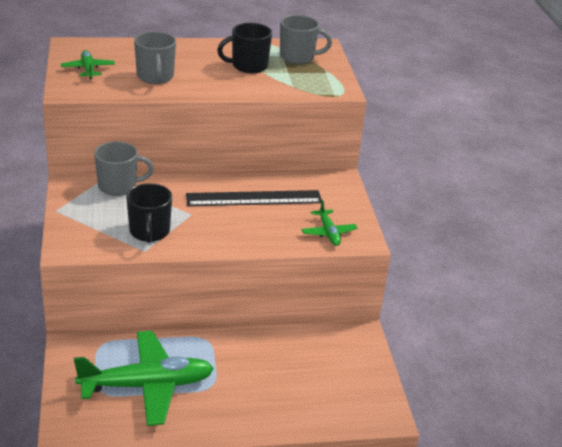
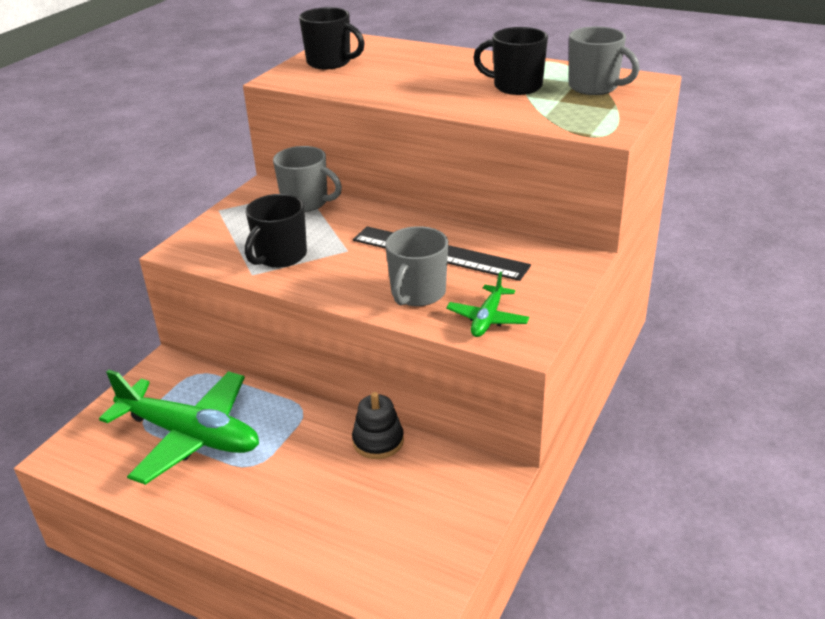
camera: 40 degrees right, 0 degrees up
green plane [61,50,115,79] -> black mug [299,7,365,69]
grey mug [134,31,176,84] -> grey mug moved to [385,226,448,306]
none -> black stacking toy [352,392,404,459]

